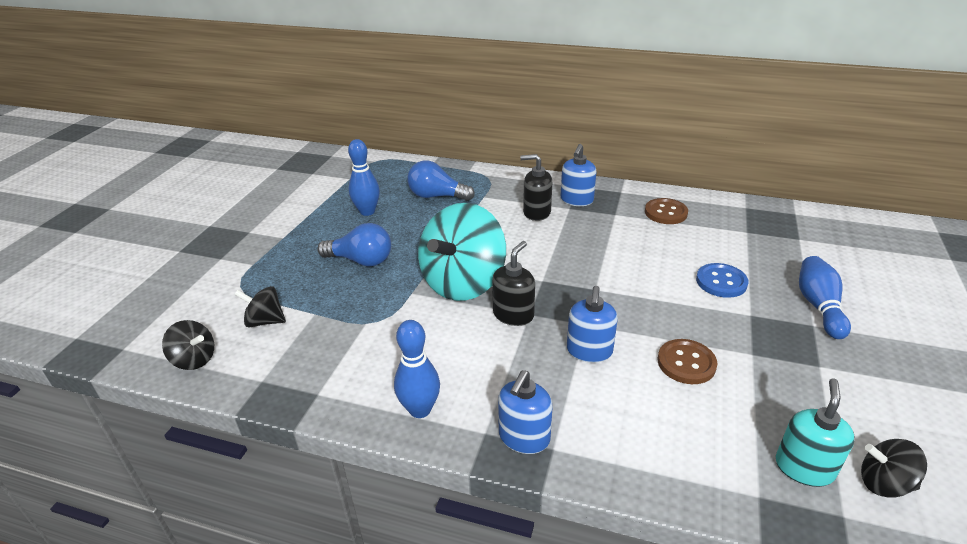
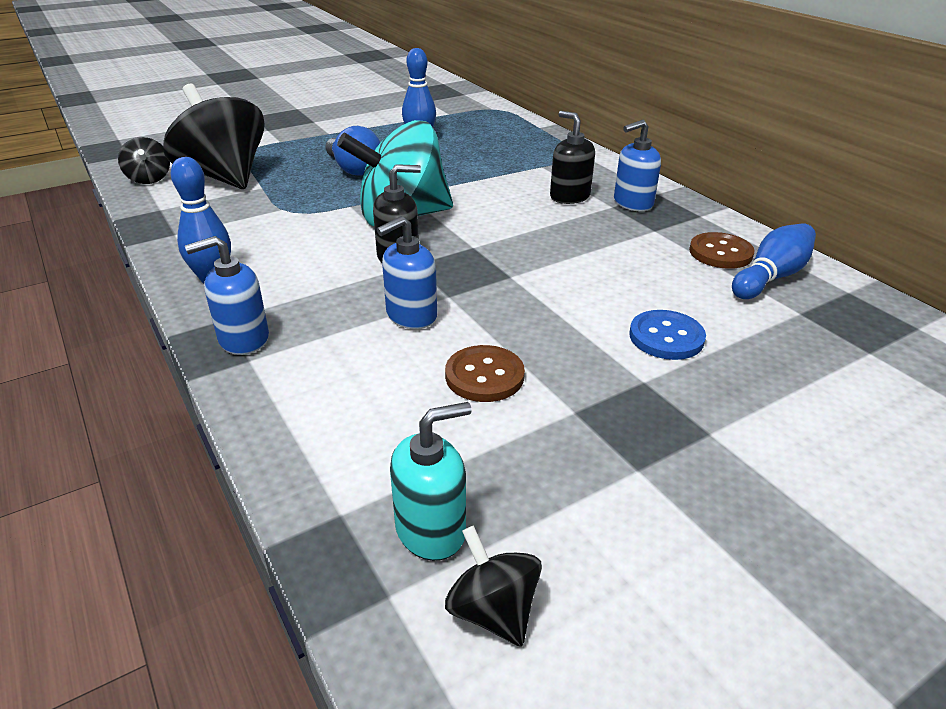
camera: 40 degrees right, 0 degrees up
black spinning top [234,286,286,327] -> black spinning top [163,83,265,189], size x2.17
blue light bulb [407,160,475,201] -> none
blue bowling pin [799,256,851,339] -> blue bowling pin moved to [732,223,816,299]

